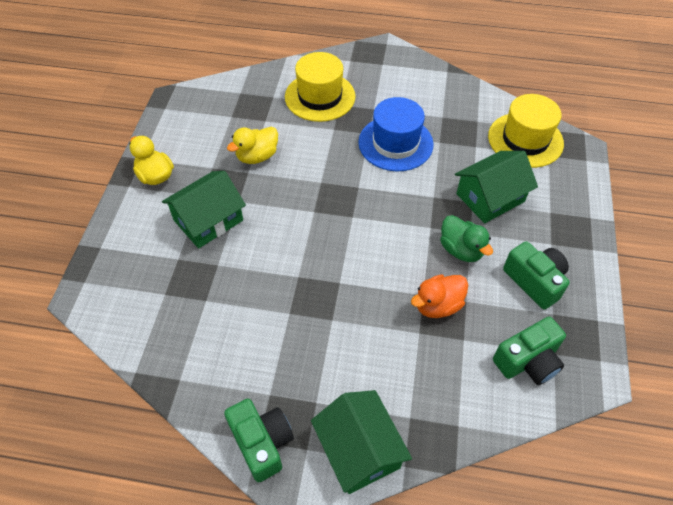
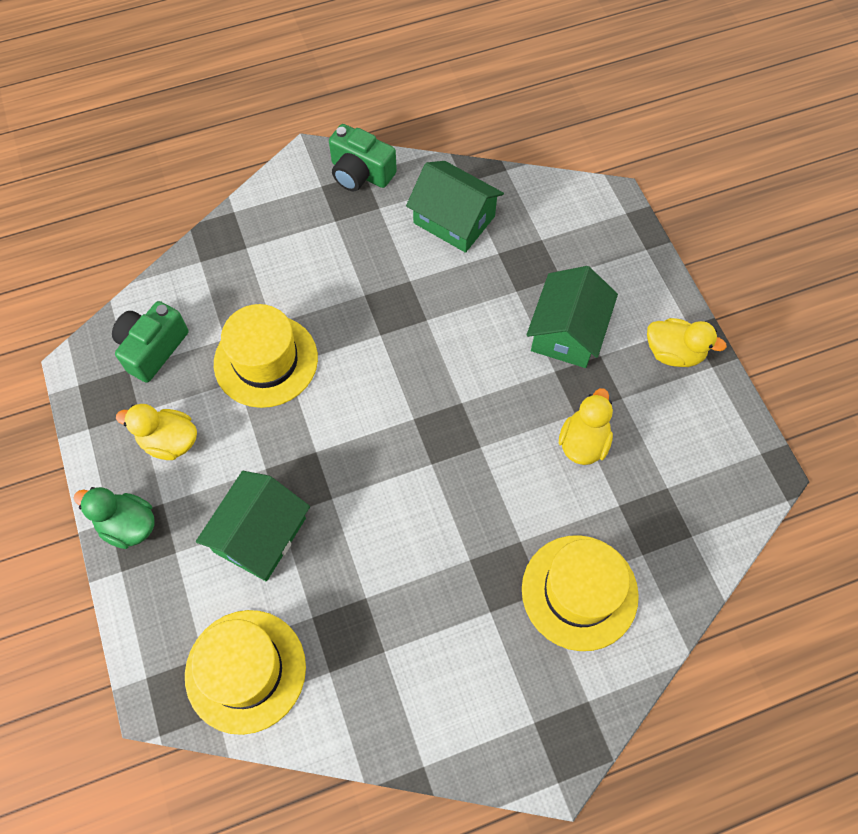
camera: 150 degrees right, 10 degrees up
green house [311,390,412,494] -> green house moved to [406,161,504,253]
blue hat [358,97,434,171] -> none
orange duck [411,274,468,318] -> yellow hat [214,304,318,408]
green duck [440,215,493,262] -> green duck moved to [74,487,154,549]
green camera [503,241,570,309] -> yellow duck [116,404,197,460]

